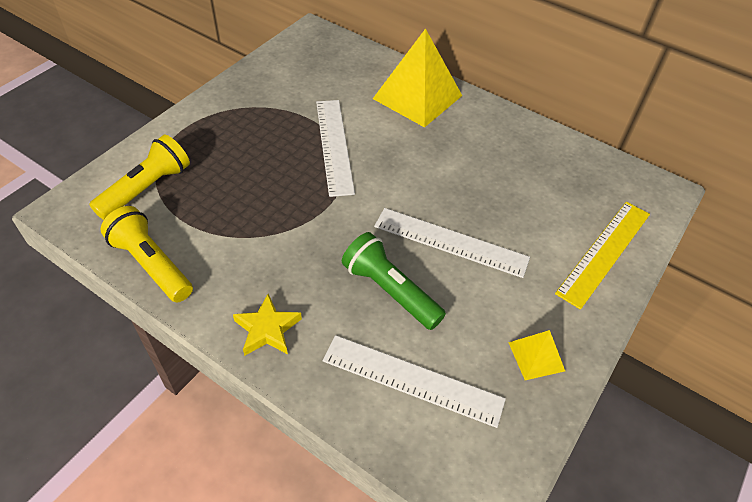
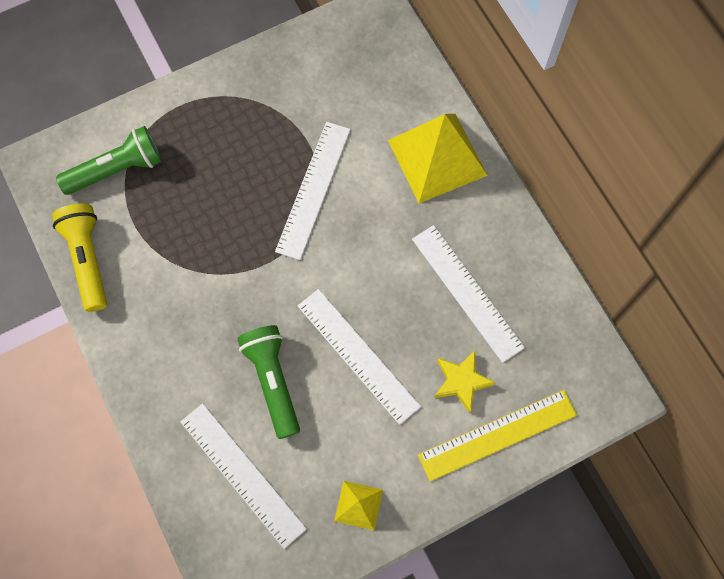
camera: 30 degrees right, 20 degrees up
yellow flashlight [89,135,190,220] -> green flashlight [56,126,162,195]
yellow star [233,294,302,356] -> yellow star moved to [434,351,496,413]
none -> white ruler [412,225,525,363]

